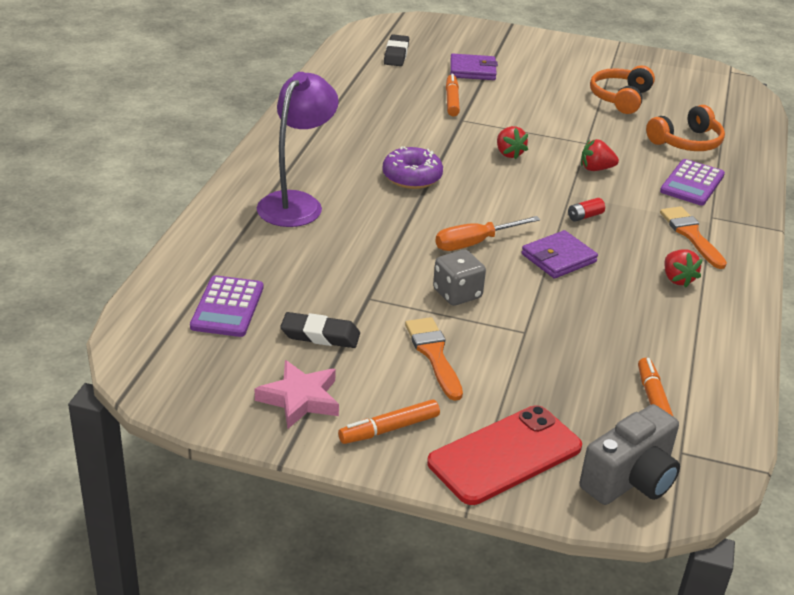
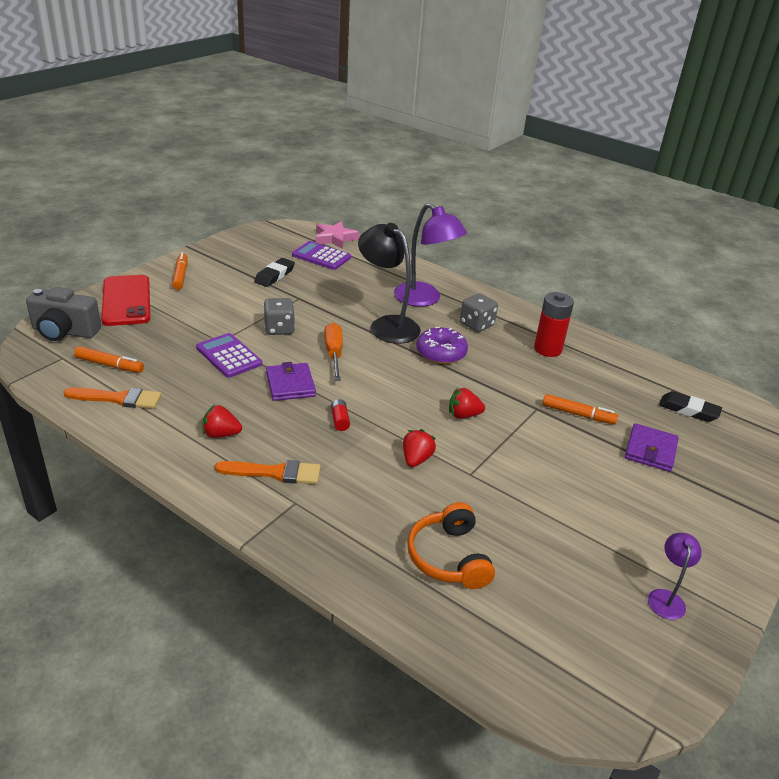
camera: 110 degrees right, 0 degrees up
pink star [255,360,339,429] -> pink star moved to [316,221,359,249]
orange brush [405,317,463,401] -> orange brush moved to [63,388,162,409]
grey camera [580,404,680,505] -> grey camera turned 60 degrees counterclockwise [26,287,101,341]
orange headphones [590,65,655,114] -> none
purple calculator [660,159,725,205] -> purple calculator moved to [196,333,262,378]
none -> black lamp [358,223,421,344]
none -> grey dice [460,293,498,332]
none -> red battery [534,292,574,357]
none -> purple lamp [648,533,702,620]

